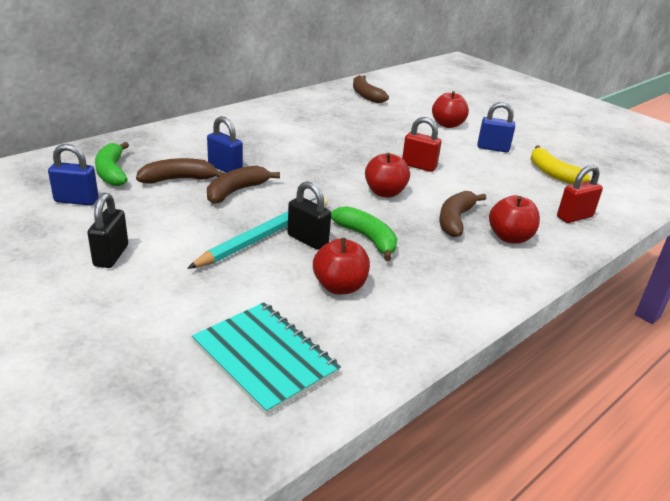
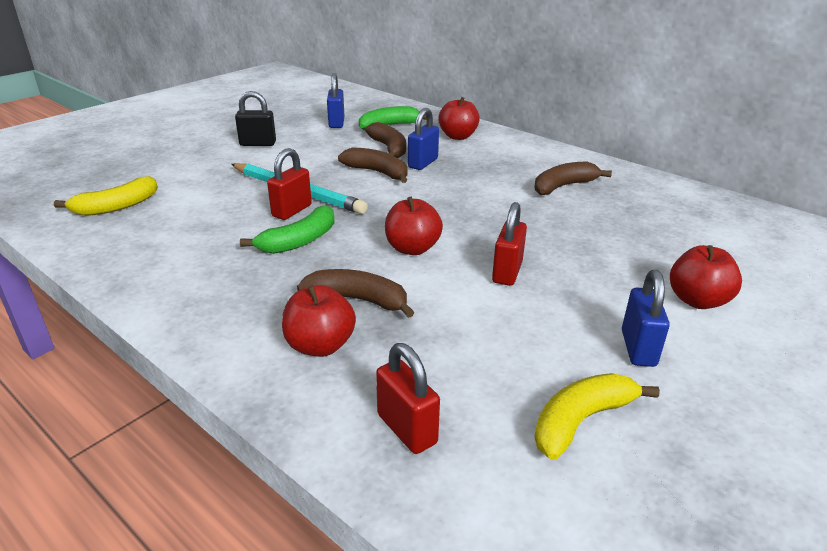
camera: 85 degrees right, 0 degrees up
turquoise notebook [192,302,341,416] -> yellow banana [54,176,158,216]
black padlock [288,181,331,250] -> red padlock [267,148,312,220]
red apple [313,238,370,294] -> red apple moved to [438,97,480,140]
brown banana [353,75,389,103] -> brown banana moved to [534,162,612,195]

